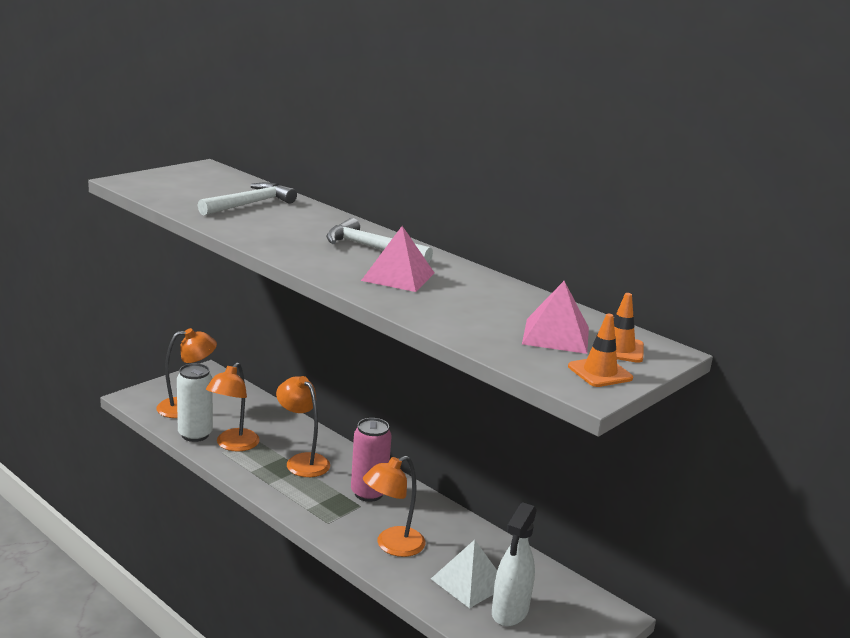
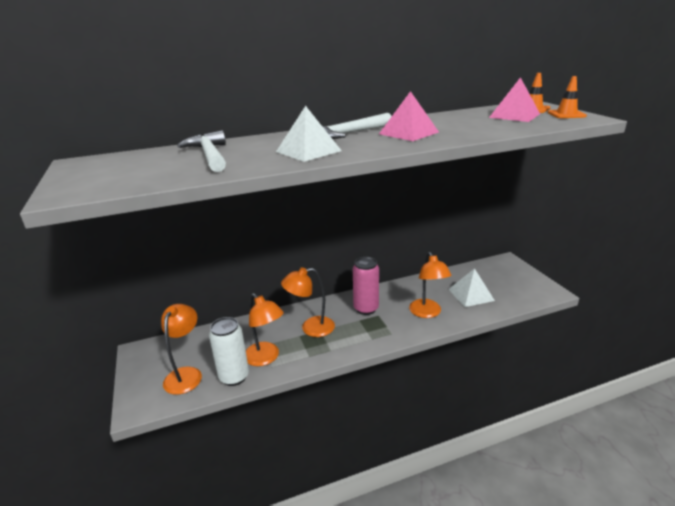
camera: 60 degrees left, 5 degrees up
white spray bottle [492,503,537,626] -> none
none -> white pyramid [276,106,342,162]

